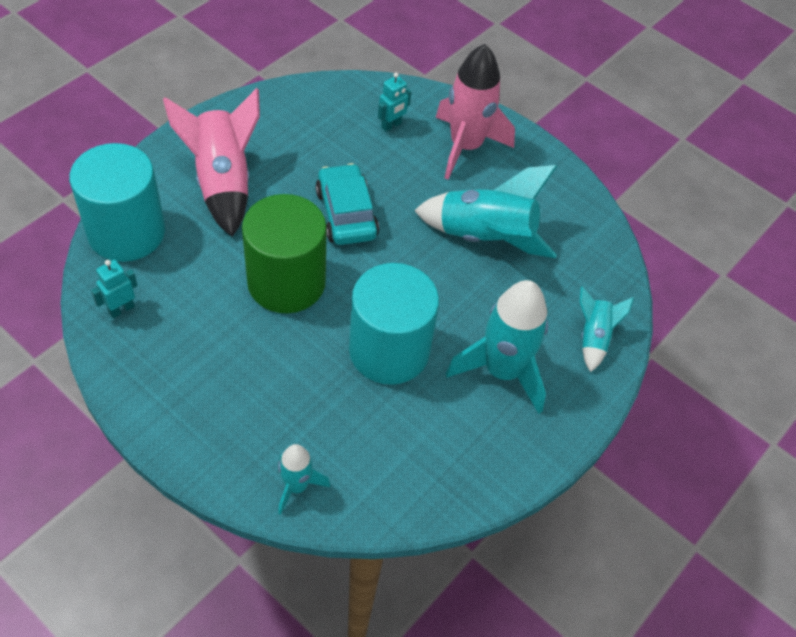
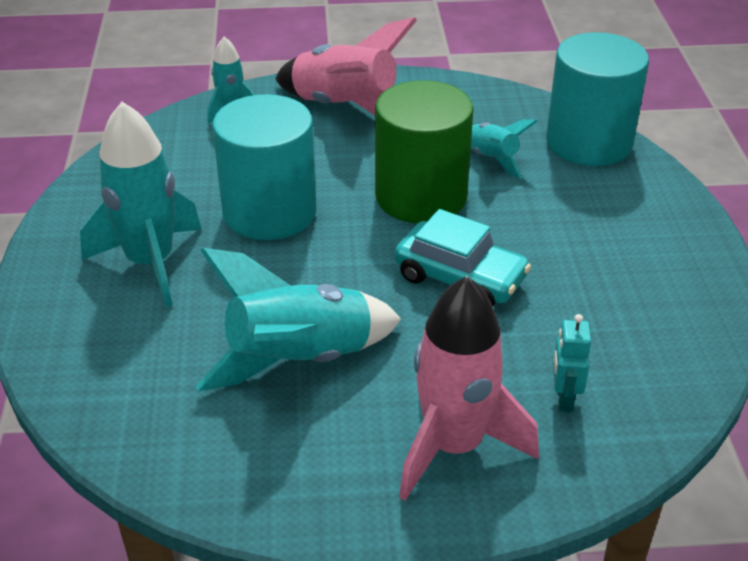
camera: 140 degrees right, 15 degrees down
turquoise robot [91,260,138,318] -> none
pink rocket [163,88,260,237] -> pink rocket moved to [275,17,417,115]
turquoise rocket [580,286,634,372] -> turquoise rocket moved to [471,119,538,179]

